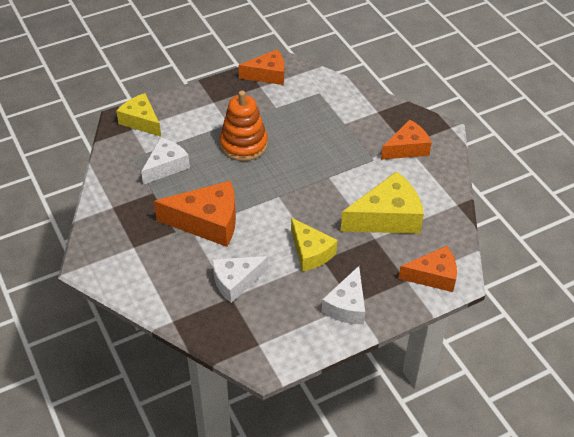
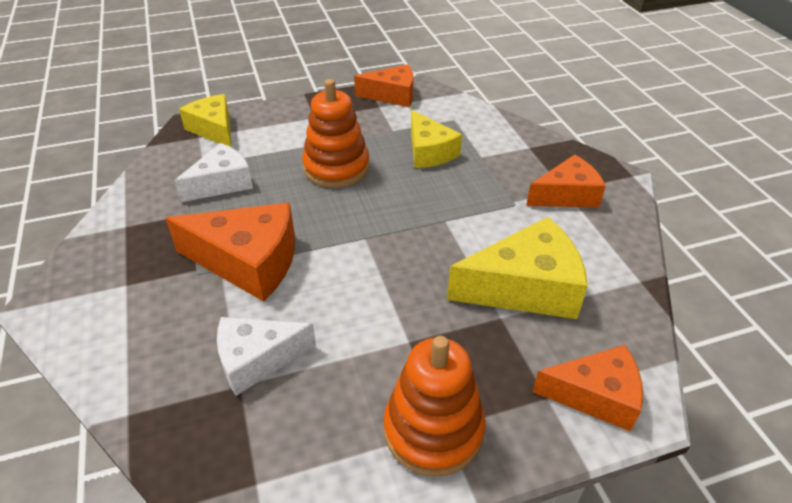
camera: 10 degrees right, 5 degrees down
yellow cheese [291,218,337,272] -> yellow cheese moved to [411,110,462,168]
white cheese [322,266,365,324] -> orange stacking toy [384,336,486,477]

